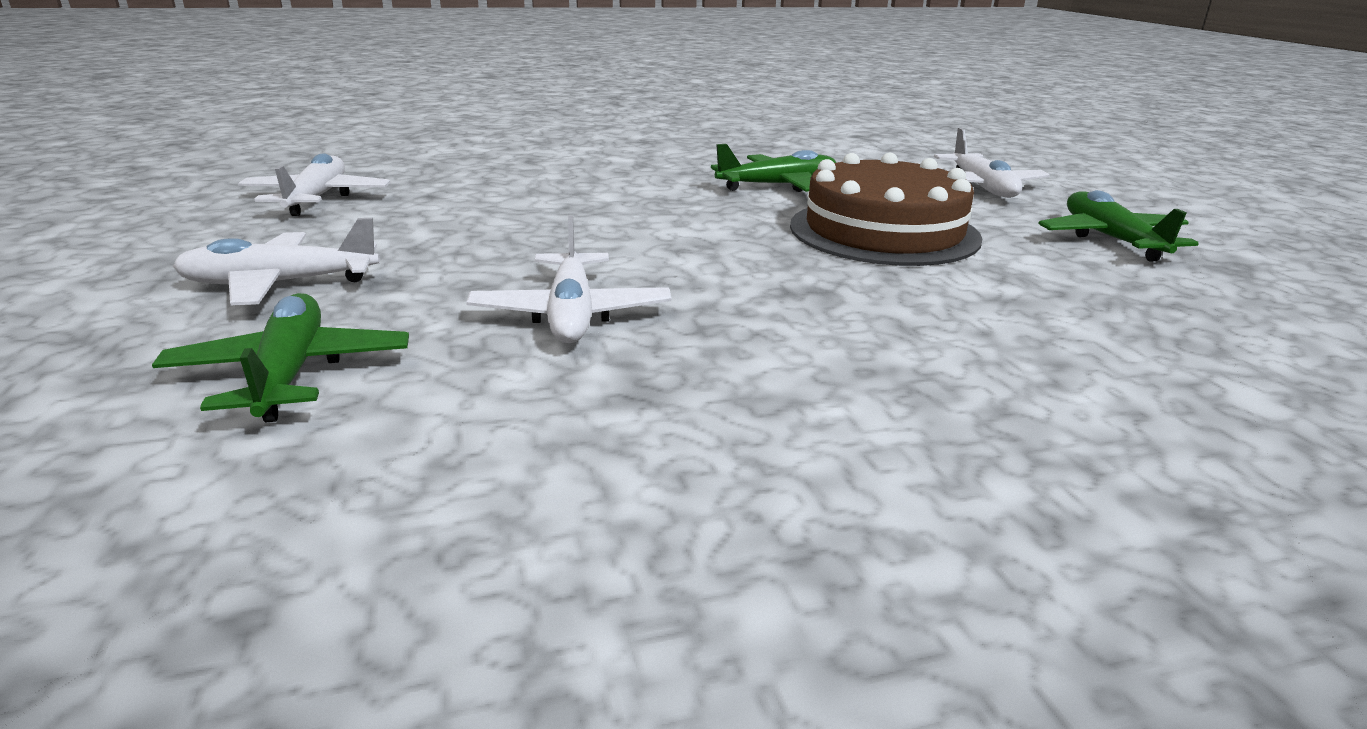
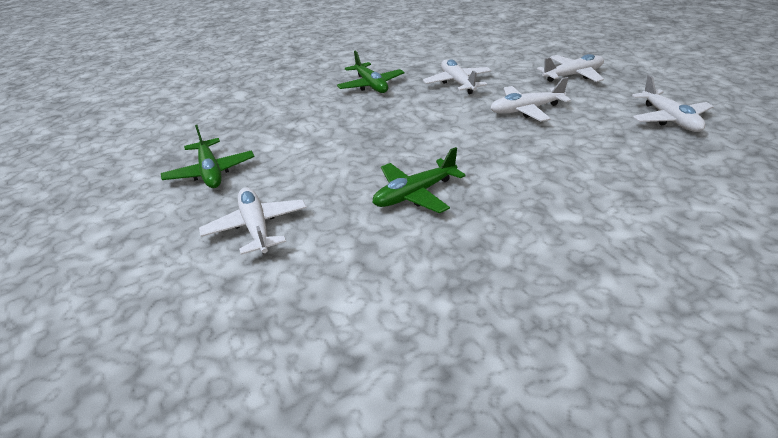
camera: 170 degrees right, 10 degrees up
green plane [152,293,409,423] -> green plane moved to [337,50,405,93]
brown cake [790,153,982,266] -> none
none -> white plane [490,77,571,122]

